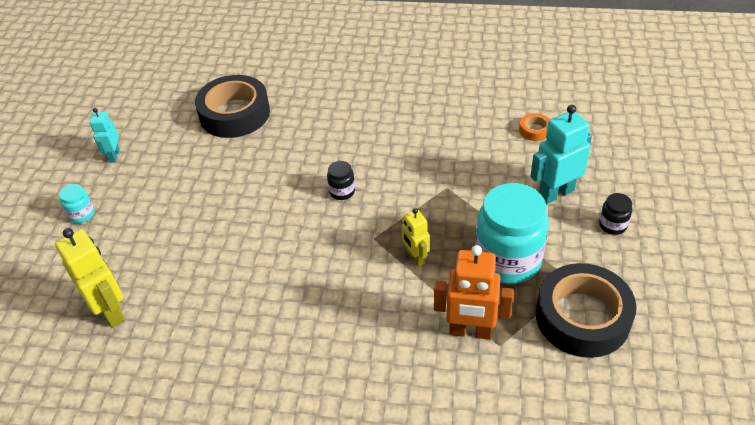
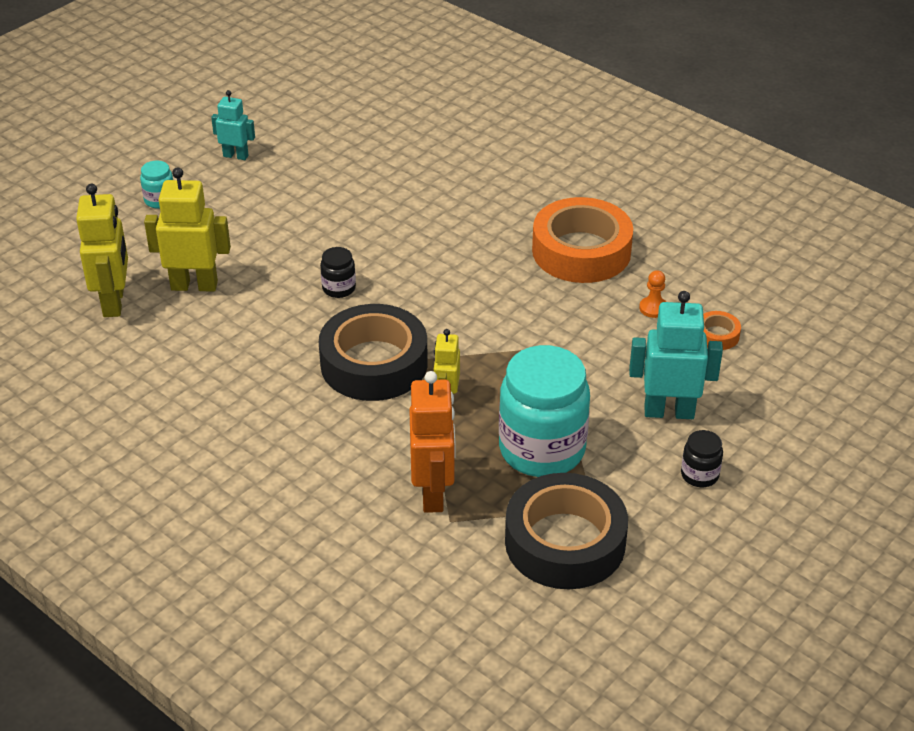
camera: 30 degrees right, 5 degrees down
turquoise robot [90,108,120,163] -> turquoise robot turned 75 degrees clockwise [211,90,255,160]
black tape [195,75,270,138] -> black tape moved to [319,304,428,401]
black jar [327,161,355,200] -> black jar moved to [320,247,356,298]
orange robot [434,245,514,340] -> orange robot turned 135 degrees counterclockwise [409,371,456,513]
none -> yellow robot [144,167,231,292]
none -> orange tape [532,197,633,283]
none -> orange pawn [639,270,666,318]

